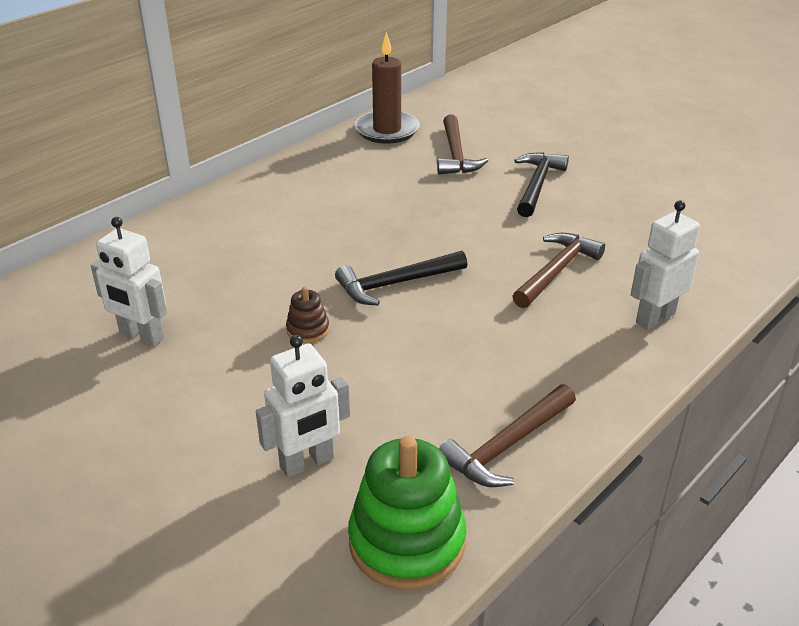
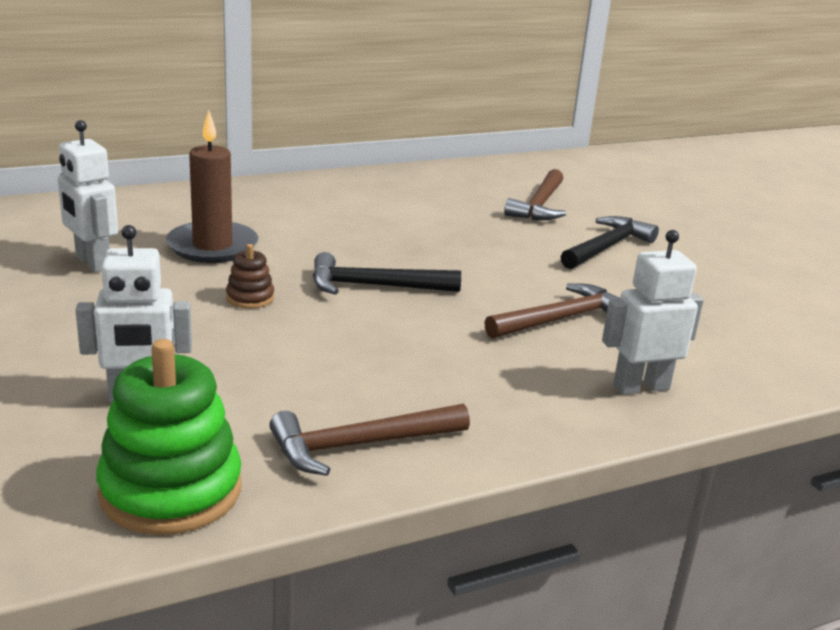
camera: 20 degrees right, 10 degrees down
brown candle [355,32,420,144] -> brown candle moved to [166,110,258,263]

